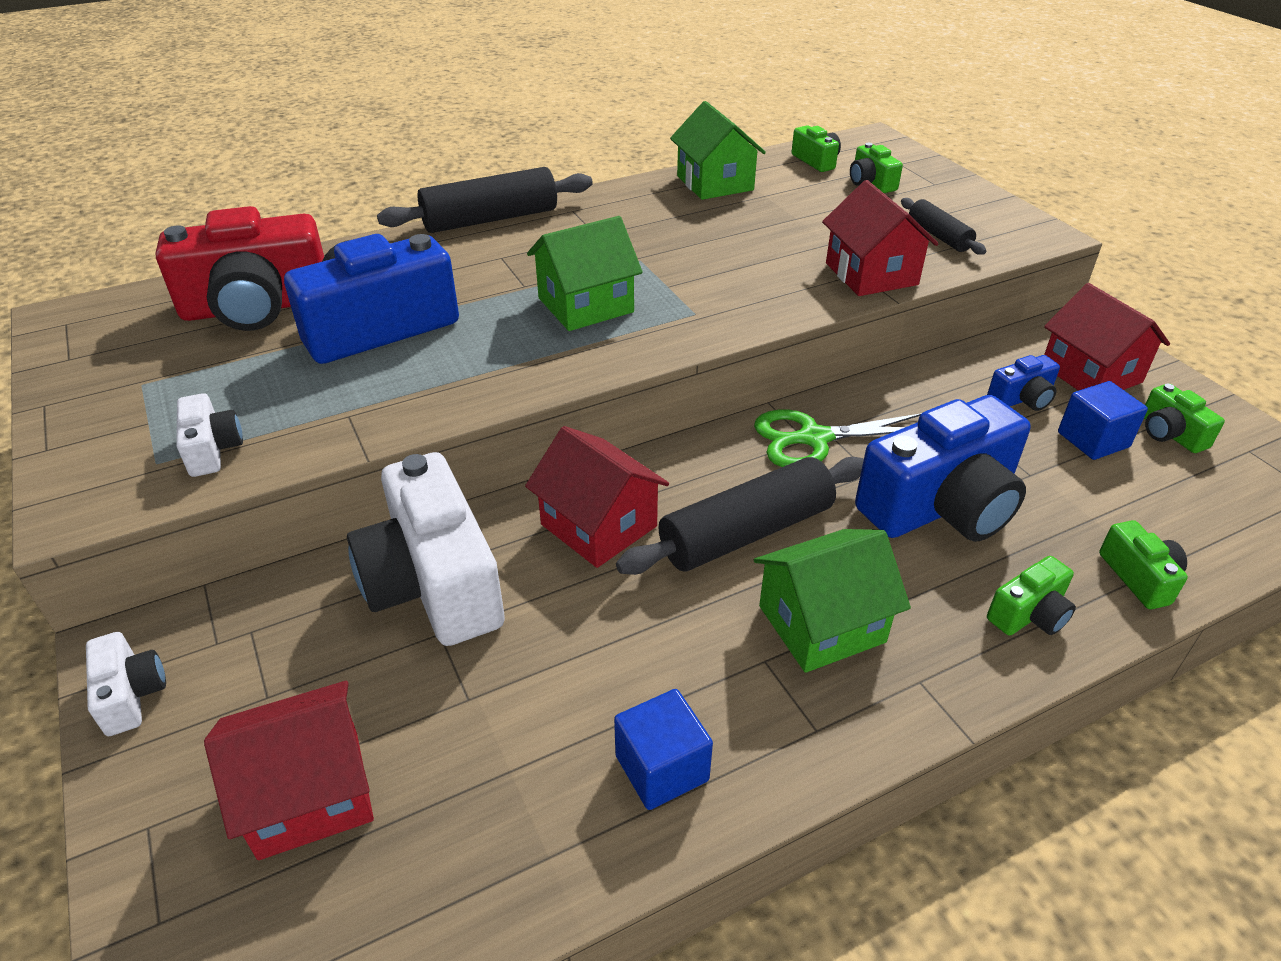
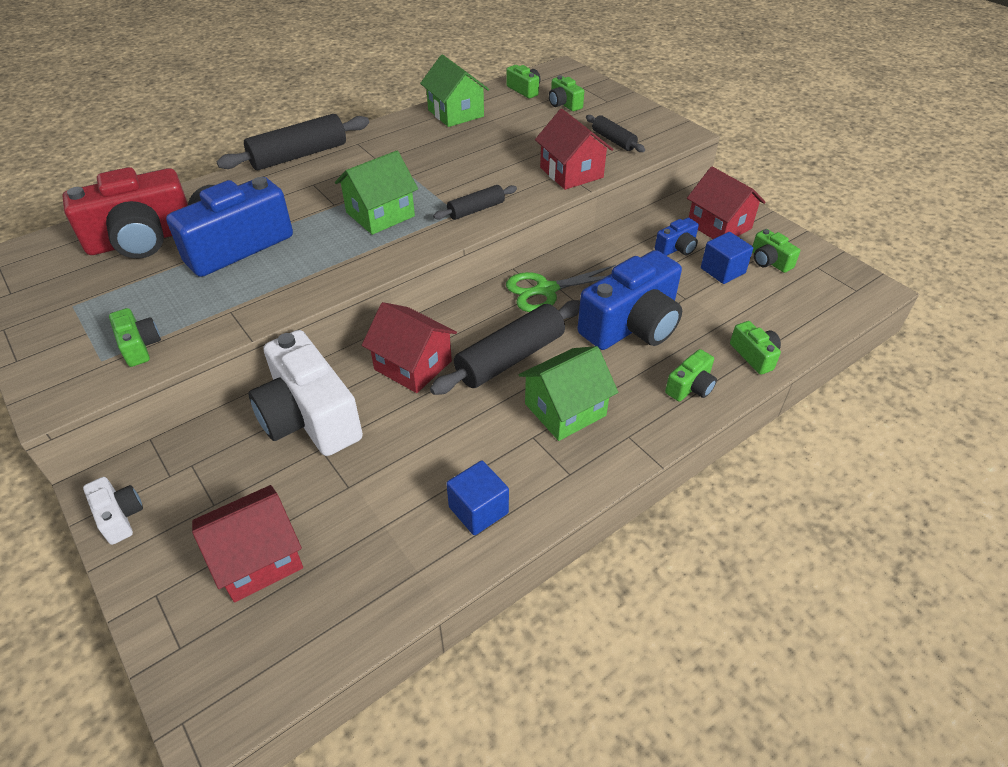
camera: 10 degrees left, 5 degrees up
white camera [176,393,243,477] -> green camera [109,308,161,367]
none -> black rolling pin [433,185,517,220]

